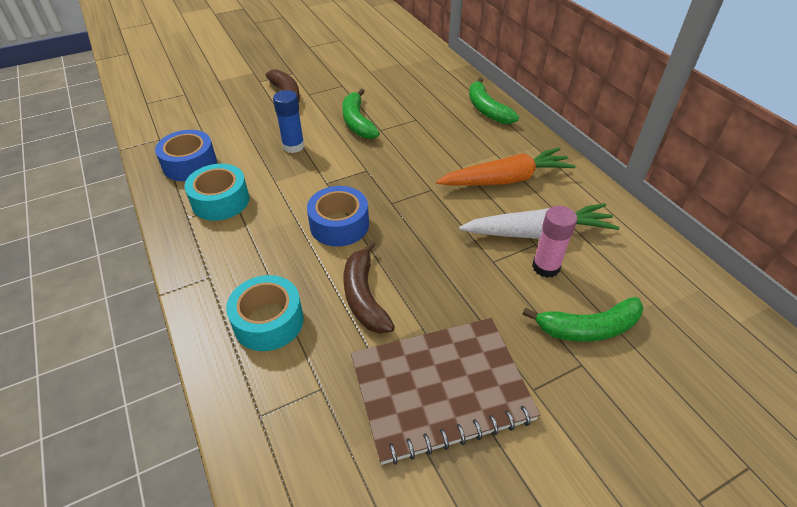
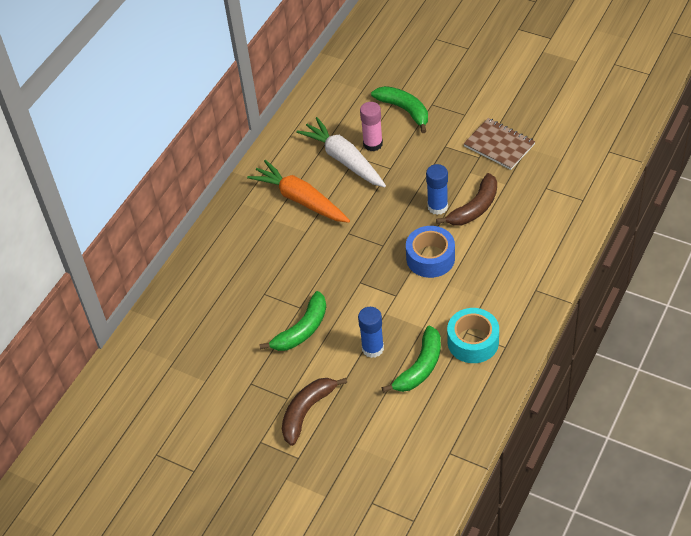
camera: 120 degrees left, 5 degrees up
blue tape [155,130,217,181] -> none
turquoise tape [226,275,304,351] -> none
brown notebook [351,318,540,465] -> brown notebook [464,118,536,170], size x0.61
green banana [469,77,519,124] -> green banana moved to [382,326,441,393]
none -> blue glue stick [426,164,448,215]

